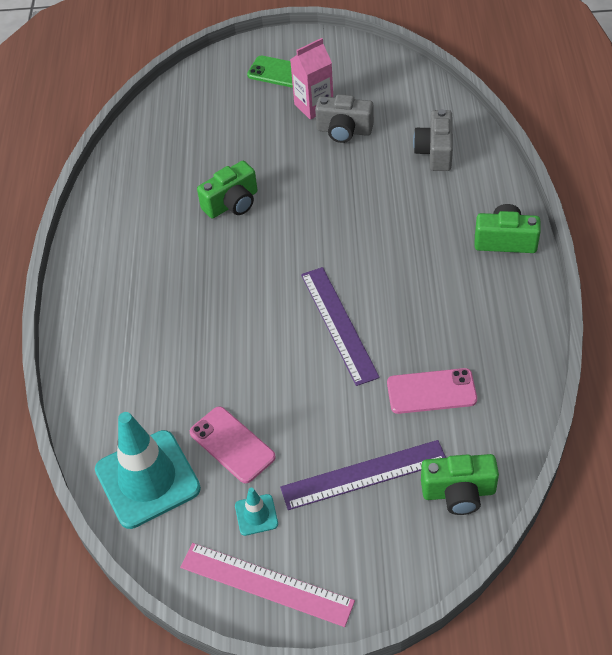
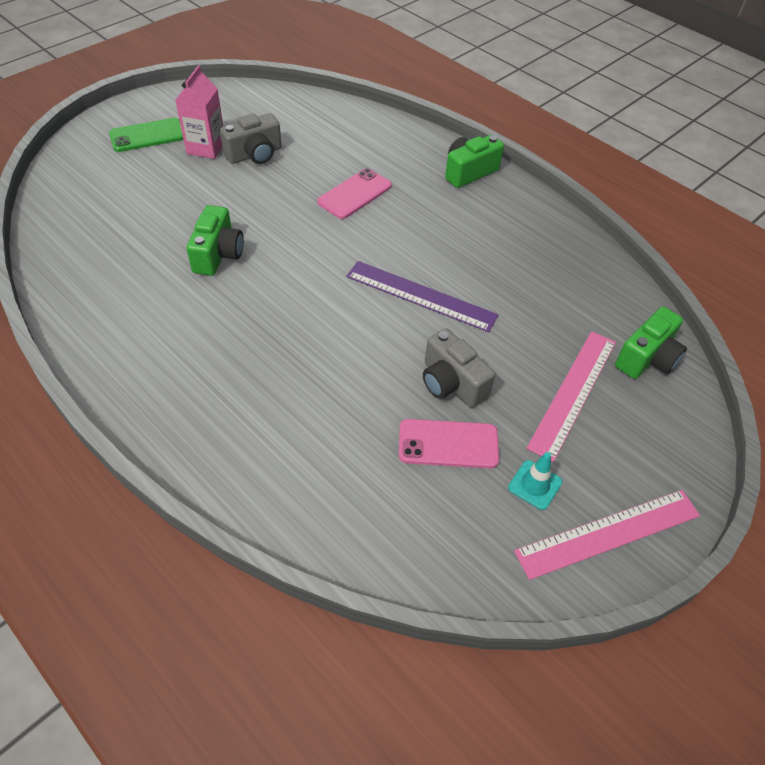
camera: 50 degrees left, 0 degrees up
turquoise traffic cone [95,412,201,529] -> none
purple ruler [280,440,446,510] -> pink ruler [526,331,616,462]
pink phone [387,368,477,414] -> pink phone moved to [317,168,392,219]
grey camera [413,109,453,171] -> grey camera moved to [423,328,495,407]

